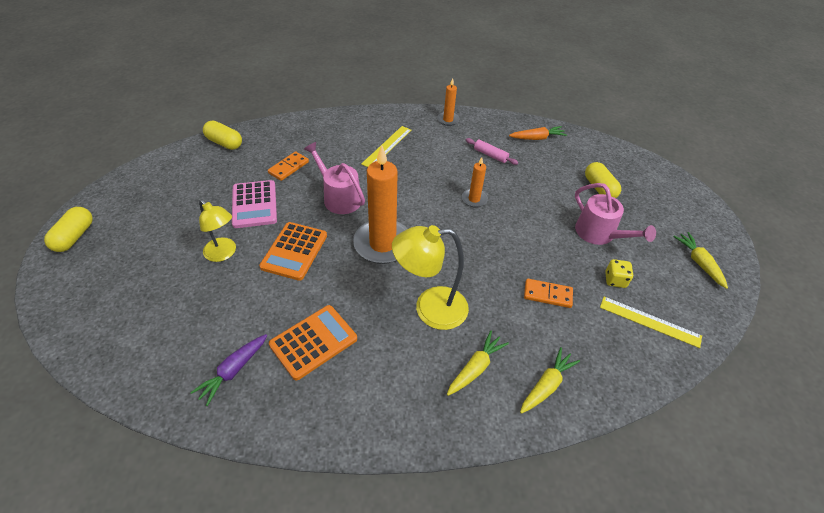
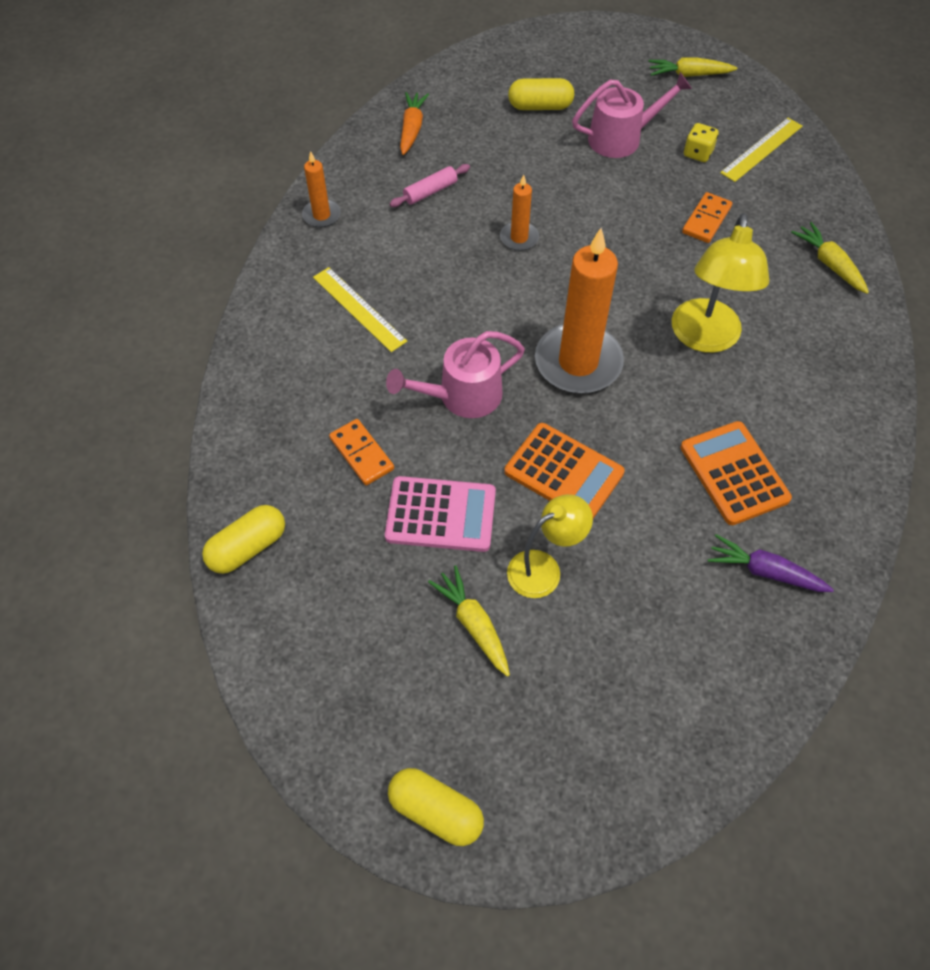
camera: 70 degrees left, 10 degrees up
purple carrot [190,334,267,406] -> purple carrot turned 150 degrees clockwise [708,534,834,592]
yellow carrot [447,331,509,396] -> yellow carrot moved to [428,565,510,677]

